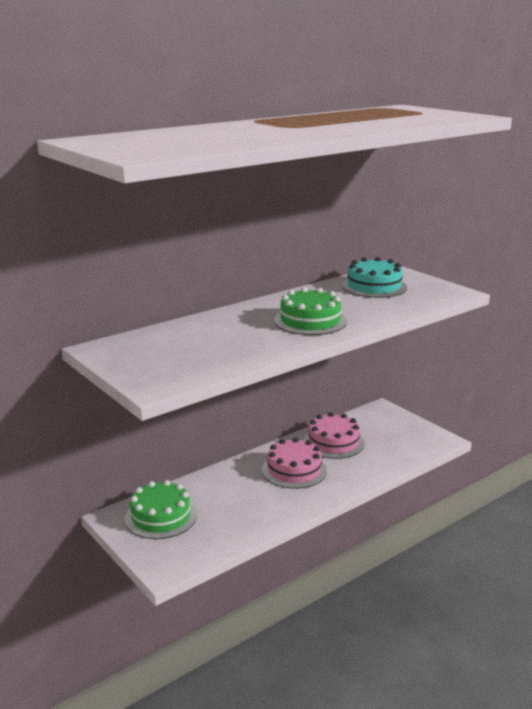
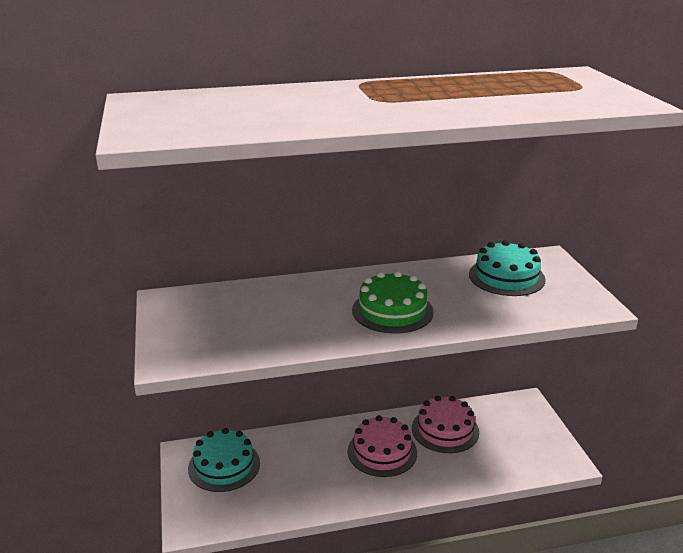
camera: 25 degrees right, 5 degrees up
green cake [125,480,197,539] -> turquoise cake [188,428,260,492]

